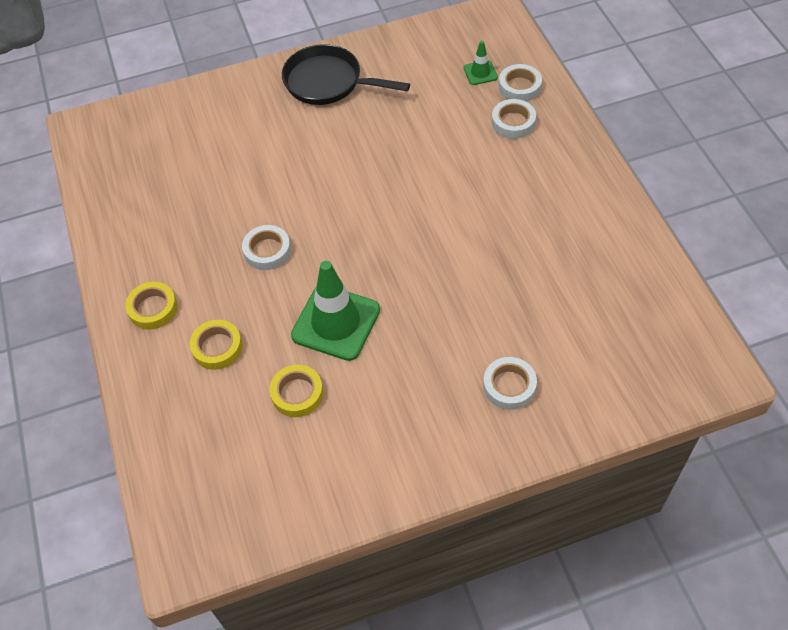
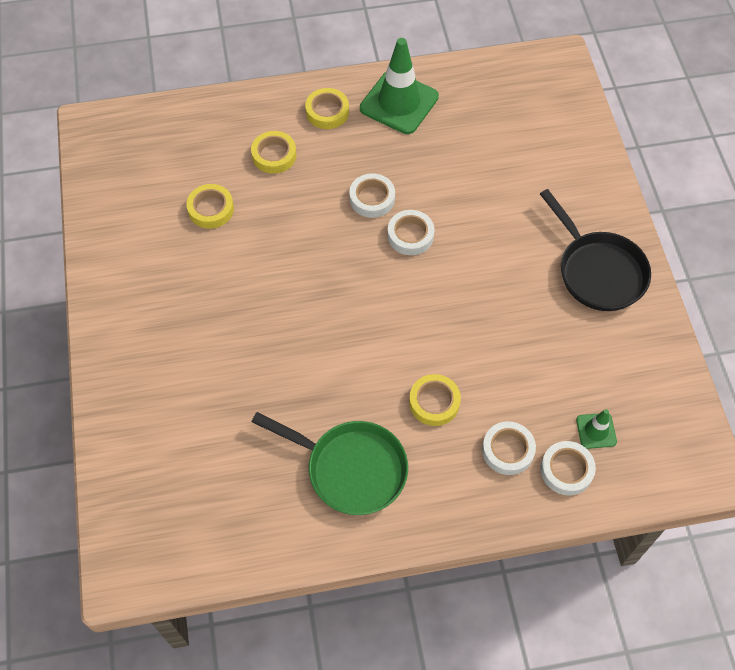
camera: 95 degrees right, 5 degrees up
black pan [282,44,410,105] -> black pan turned 120 degrees clockwise [540,189,651,311]
green traffic cone [291,261,380,361] -> green traffic cone moved to [360,38,439,134]
white tape [483,357,537,410] -> white tape moved to [388,210,434,255]
none -> green pan [252,412,408,515]
none -> yellow tape [409,374,461,426]

